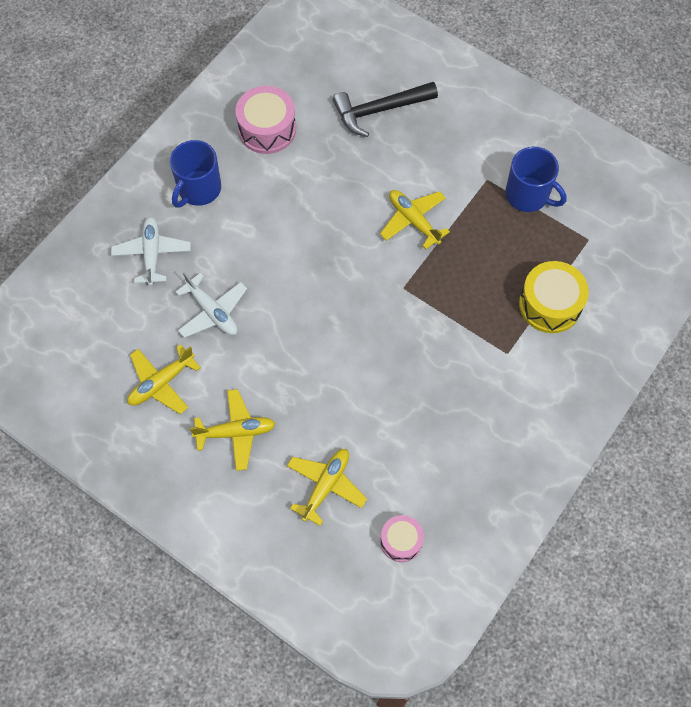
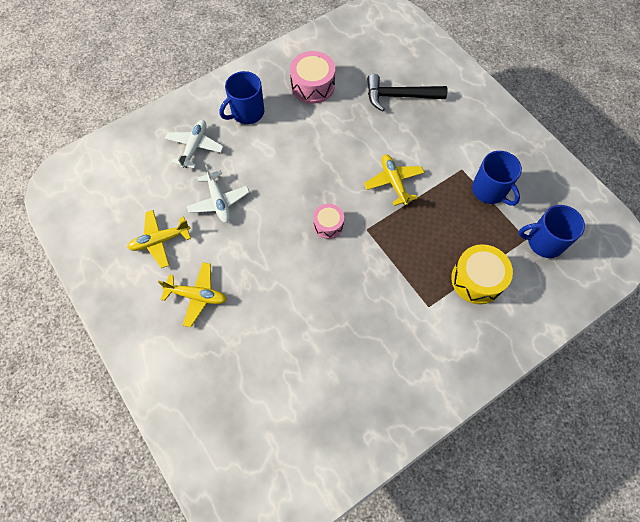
camera: 20 degrees right, 0 degrees up
yellow plane [287,449,367,526] -> none
pink drum [380,515,424,562] -> pink drum moved to [313,204,344,239]
none -> blue mug [518,205,585,258]

